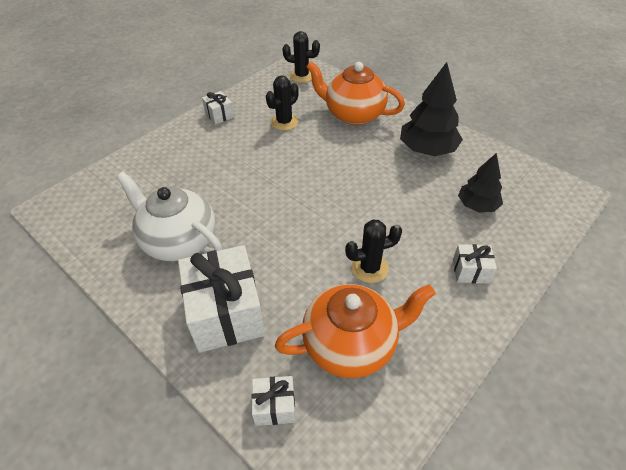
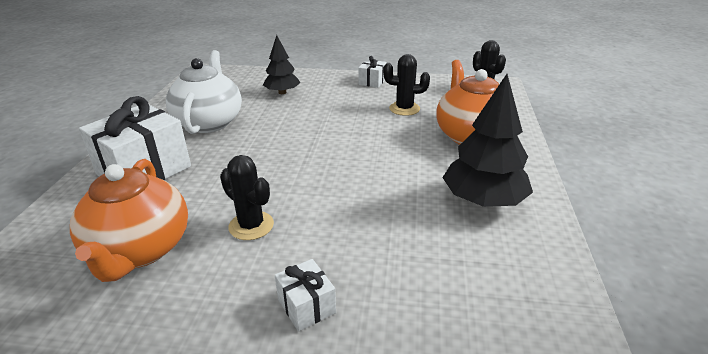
camera: 55 degrees right, 15 degrees down
white gift [251,376,295,426] -> none
orange teapot [275,284,436,378] -> orange teapot turned 45 degrees clockwise [70,159,188,282]
black tree [458,153,503,213] -> black tree moved to [263,35,300,94]

